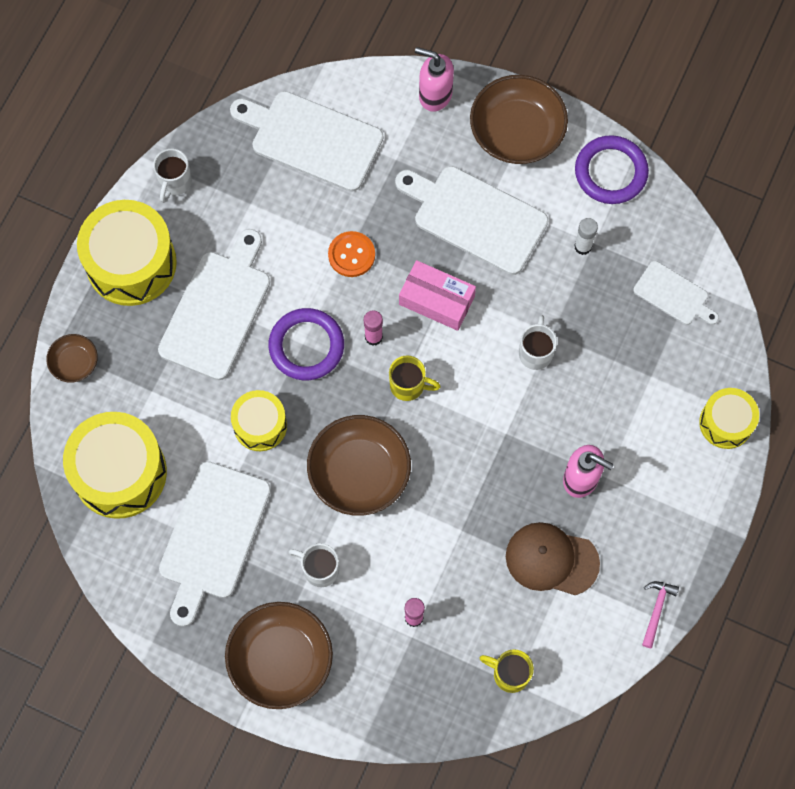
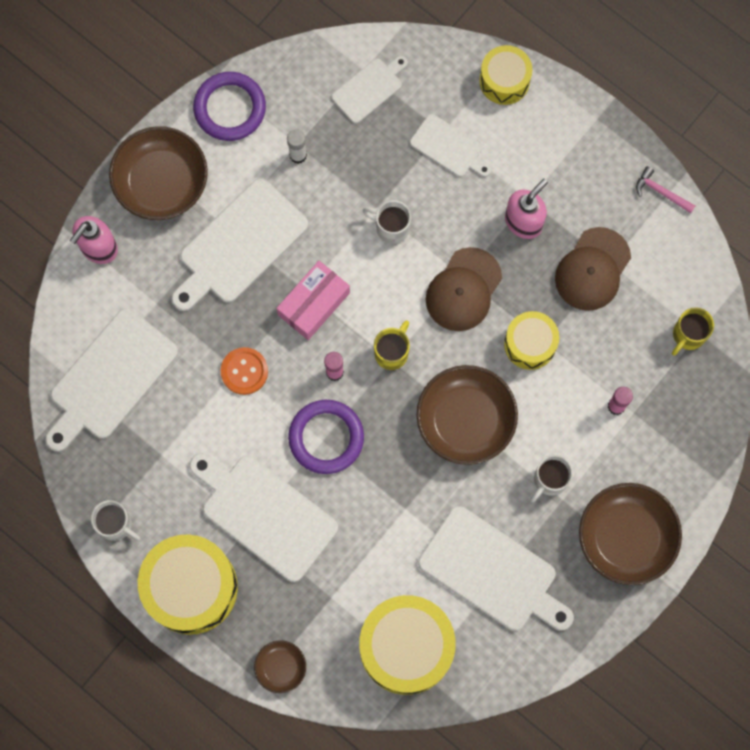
camera: 75 degrees left, 5 degrees up
yellow drum [231,390,287,451] -> yellow drum moved to [504,311,559,370]
none -> white cutting board [410,114,491,177]
none -> brown cap [426,247,502,331]

